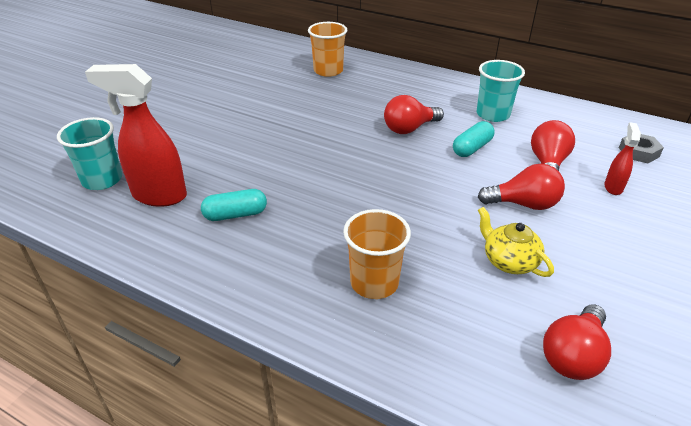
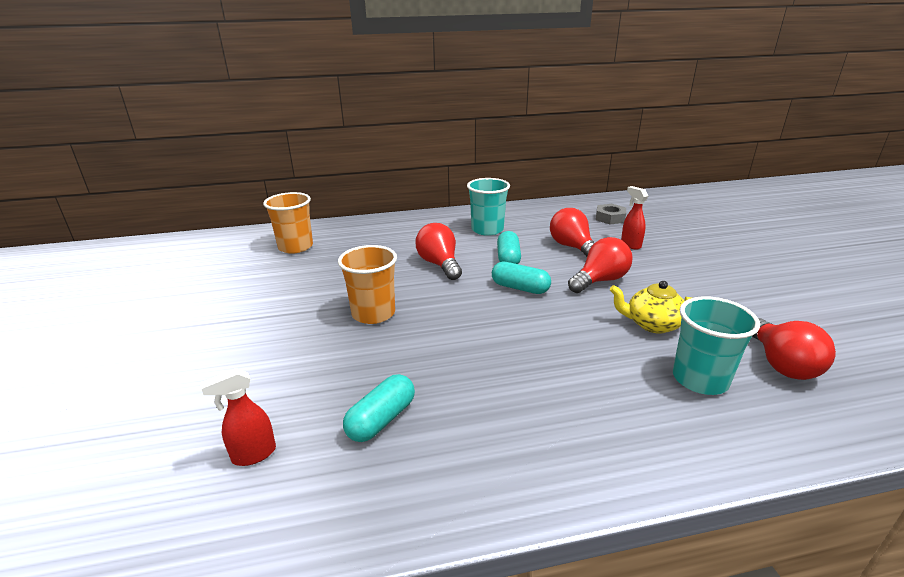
camera: 40 degrees left, 10 degrees down
turquoise cup [57,117,122,190] -> turquoise cup moved to [673,296,760,395]
red spray bottle [85,64,187,207] -> red spray bottle [200,368,276,466], size x0.50
orange cup [343,209,411,299] -> orange cup moved to [338,245,397,324]
red light bulb [384,95,444,134] -> red light bulb turned 135 degrees clockwise [415,223,462,280]
none -> turquoise capsule [492,262,551,294]

